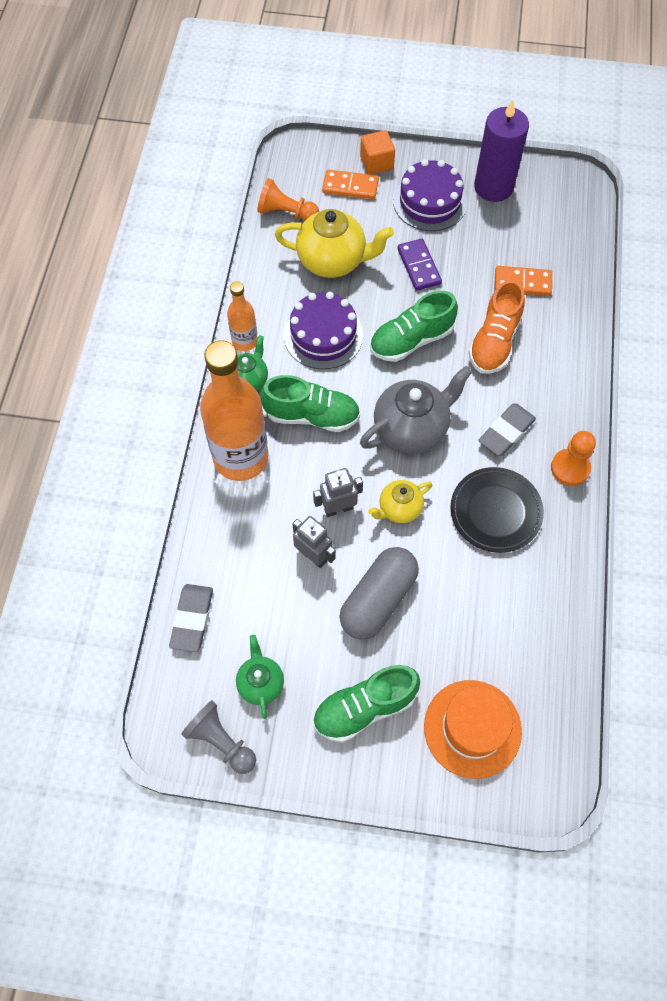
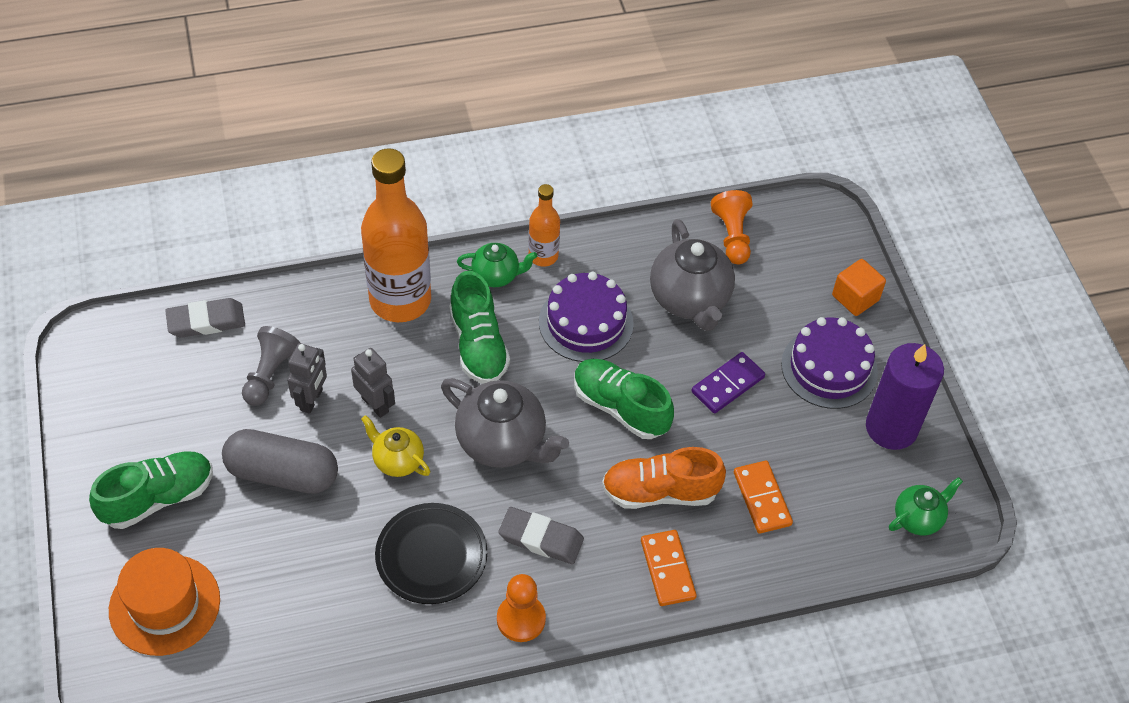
camera: 65 degrees right, 10 degrees down
grey pawn [181,700,256,774] -> grey pawn moved to [242,326,300,406]
green teapot [236,635,284,719] -> green teapot moved to [889,477,963,535]
yellow teapot [275,209,394,278] -> grey teapot [650,219,735,331]
green shoe [313,665,420,743] -> green shoe turned 105 degrees clockwise [89,452,213,529]
orange domino [322,170,379,199] -> orange domino moved to [641,530,697,606]

